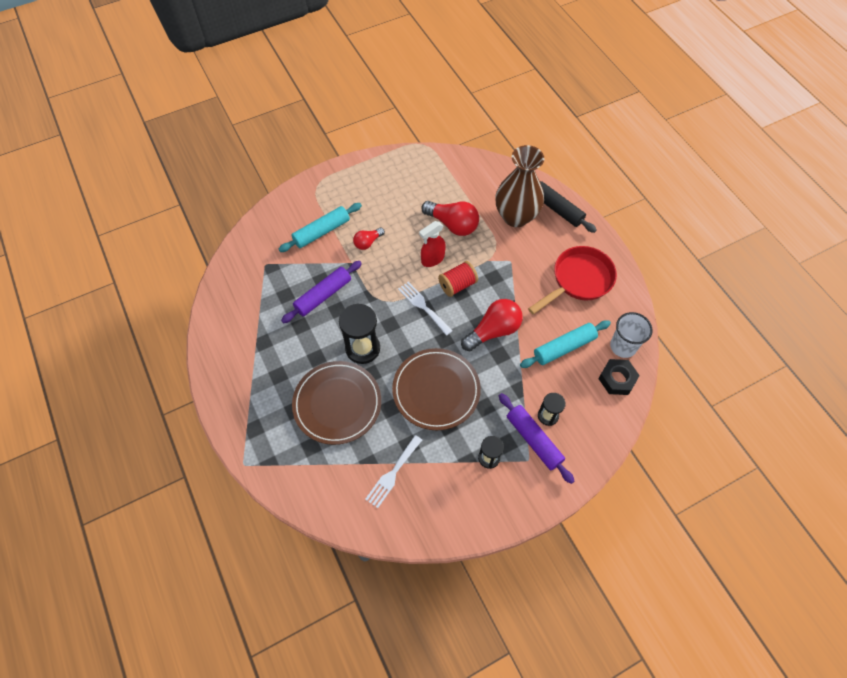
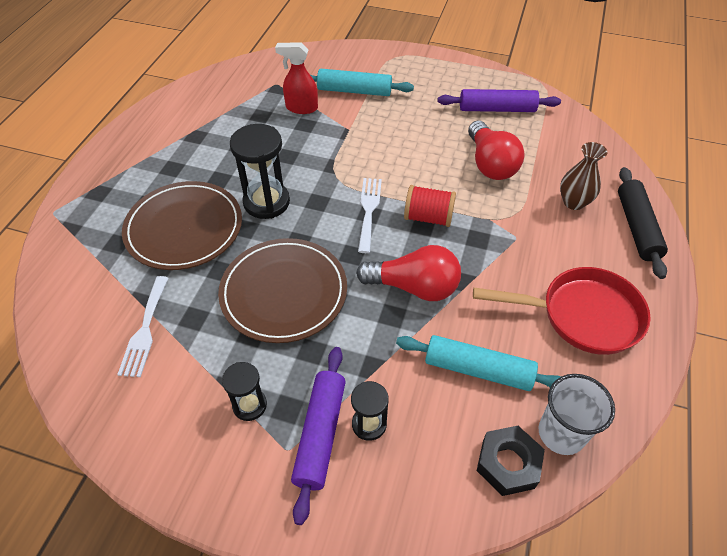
camera: 45 degrees right, 10 degrees down
purple rolling pin [281,261,362,323] -> purple rolling pin moved to [438,89,561,112]
red light bulb [353,228,385,250] -> none
white fork [365,435,422,508] -> white fork turned 75 degrees counterclockwise [117,276,168,377]
red spray bottle [419,221,446,267] -> red spray bottle moved to [275,42,318,114]
brown vase [495,145,544,227] -> brown vase [560,142,608,210], size x0.54

